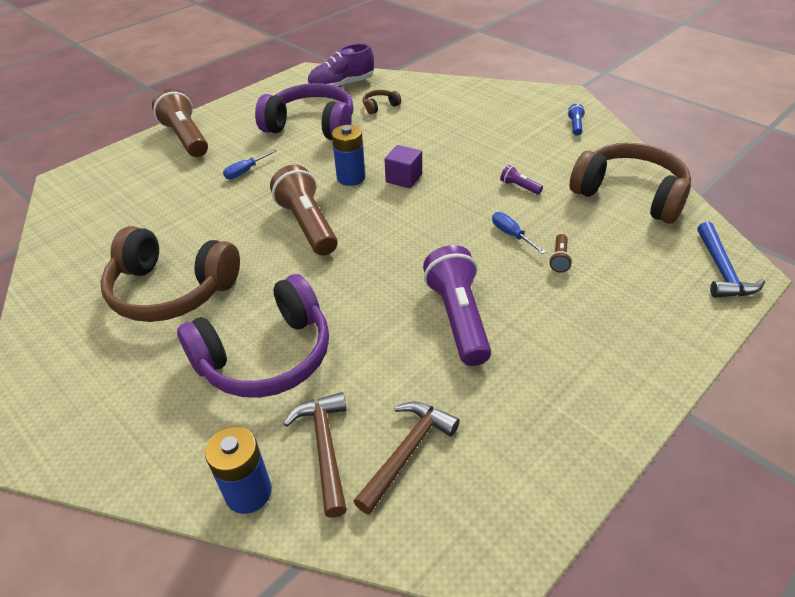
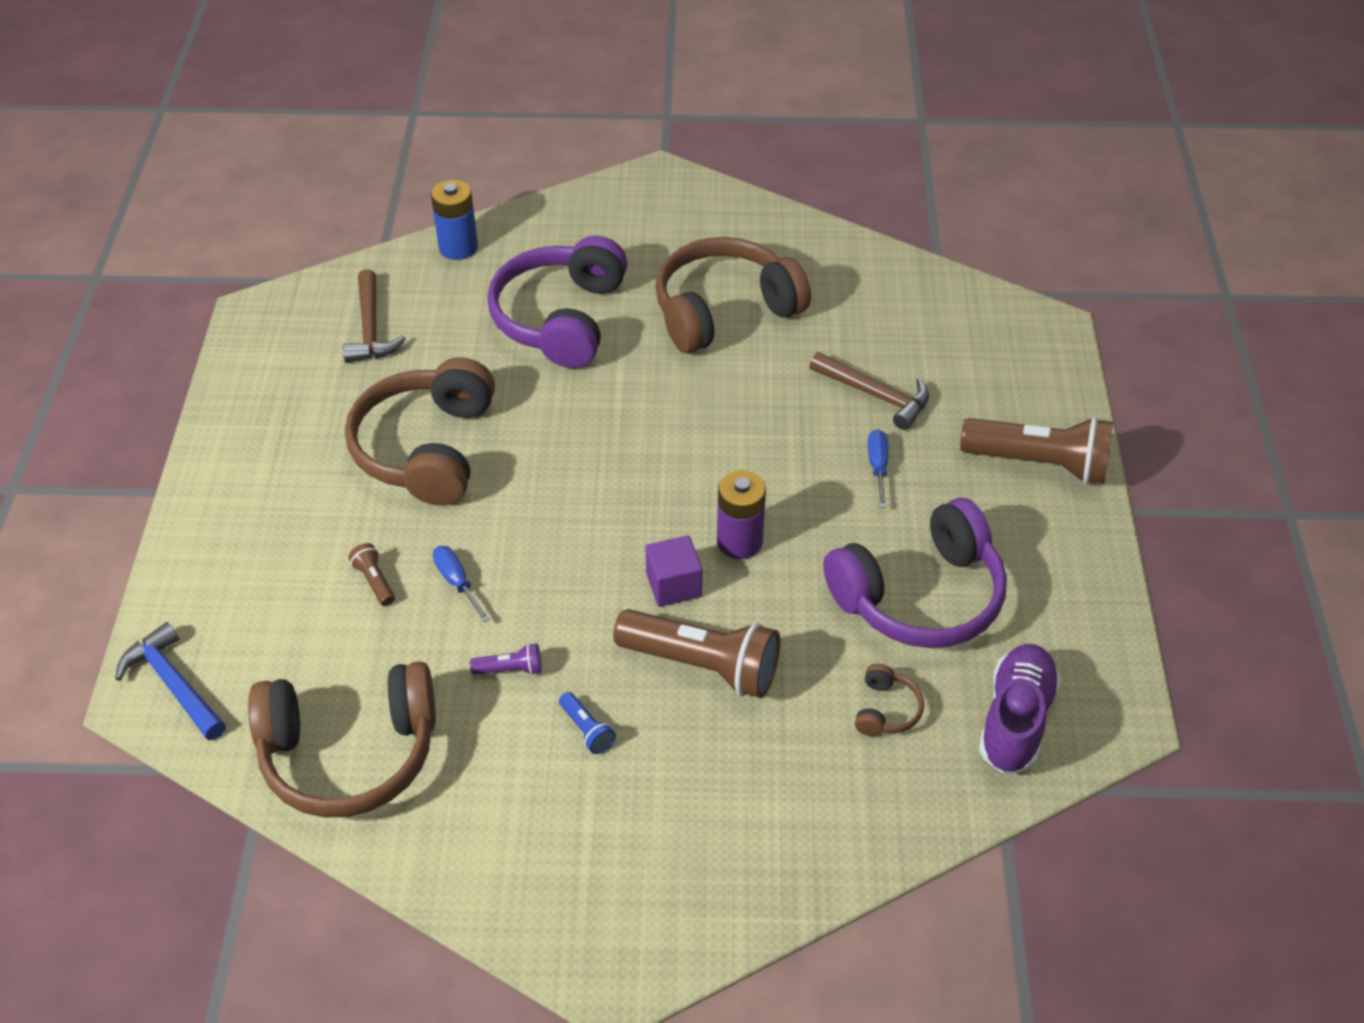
camera: 135 degrees right, 5 degrees up
brown flashlight [270,165,338,256] -> brown flashlight moved to [613,609,780,698]
brown hammer [283,392,347,518] -> brown hammer moved to [809,352,929,430]
blue battery [332,125,365,186] -> purple battery [717,470,766,559]
purple flashlight [423,245,491,366] -> brown headphones [345,357,495,505]
blue screwdriver [492,212,546,254] -> blue screwdriver turned 135 degrees counterclockwise [433,546,490,622]
blue flashlight [568,104,585,136] -> blue flashlight moved to [559,692,616,754]

